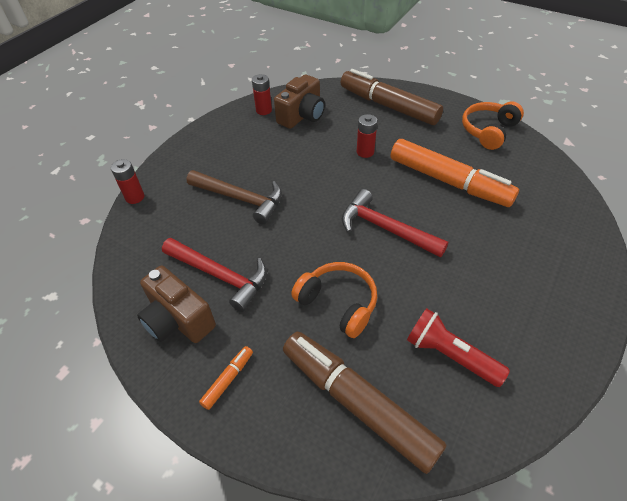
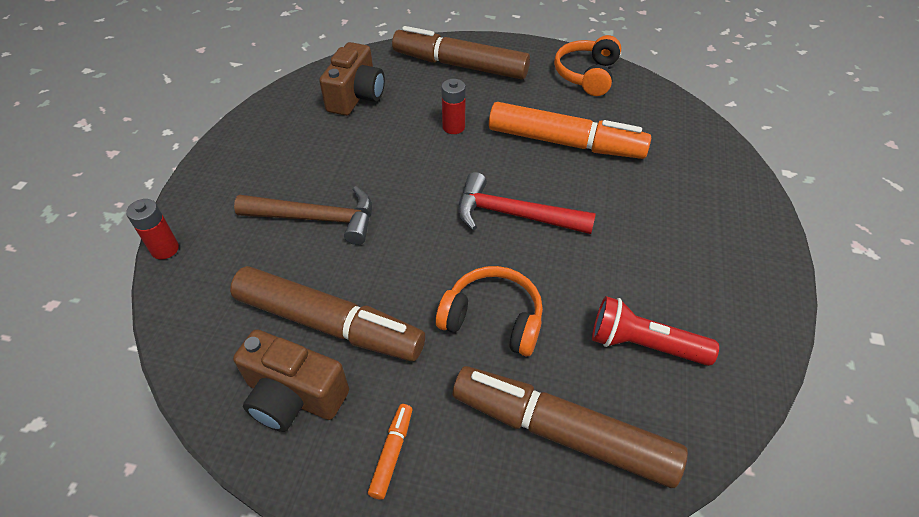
camera: 20 degrees left, 0 degrees up
red hammer [162,238,267,312] -> brown marker [230,266,425,361]
red battery [252,74,272,115] -> none

